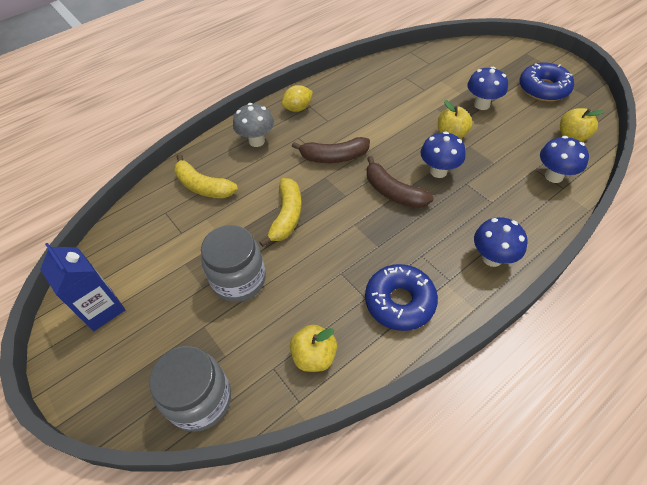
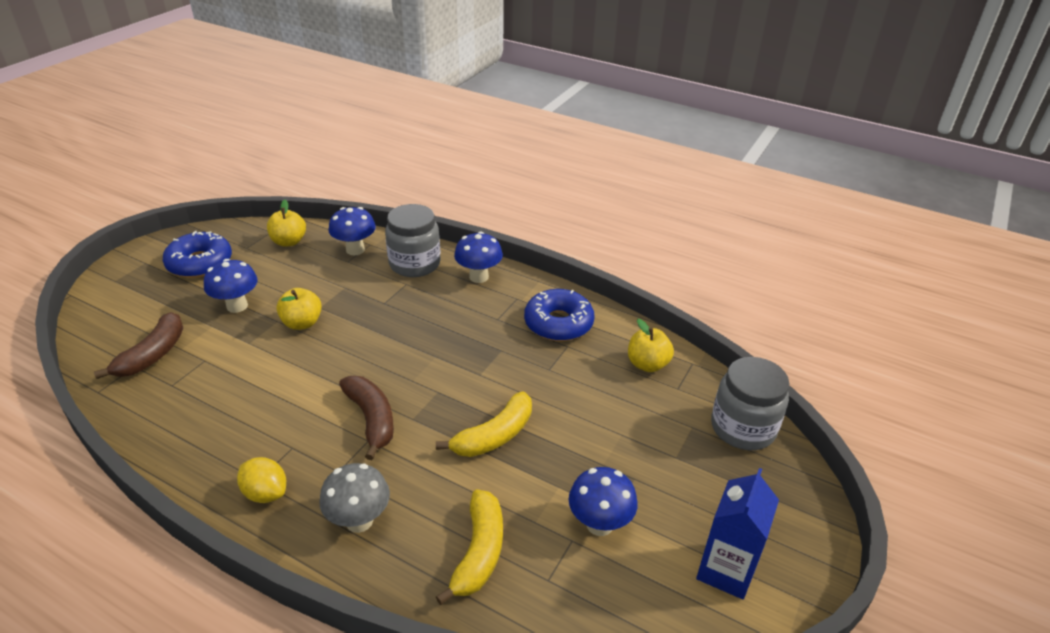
camera: 115 degrees left, 15 degrees down
grey jar [201,225,266,302] -> grey jar moved to [385,204,441,277]
yellow banana [259,178,302,247] -> yellow banana turned 150 degrees clockwise [436,391,532,457]
brown banana [367,156,433,208] -> brown banana moved to [94,312,183,379]
blue mushroom [421,131,466,178] -> blue mushroom moved to [569,467,638,536]

